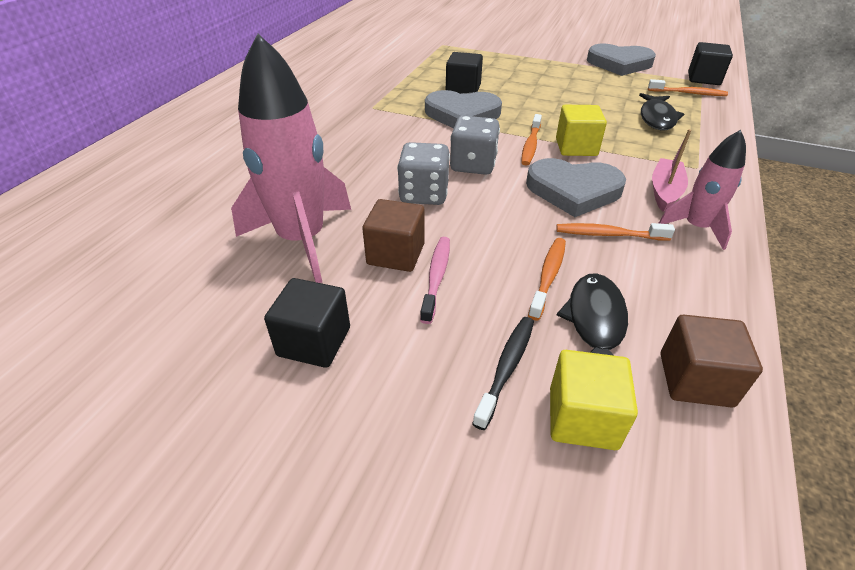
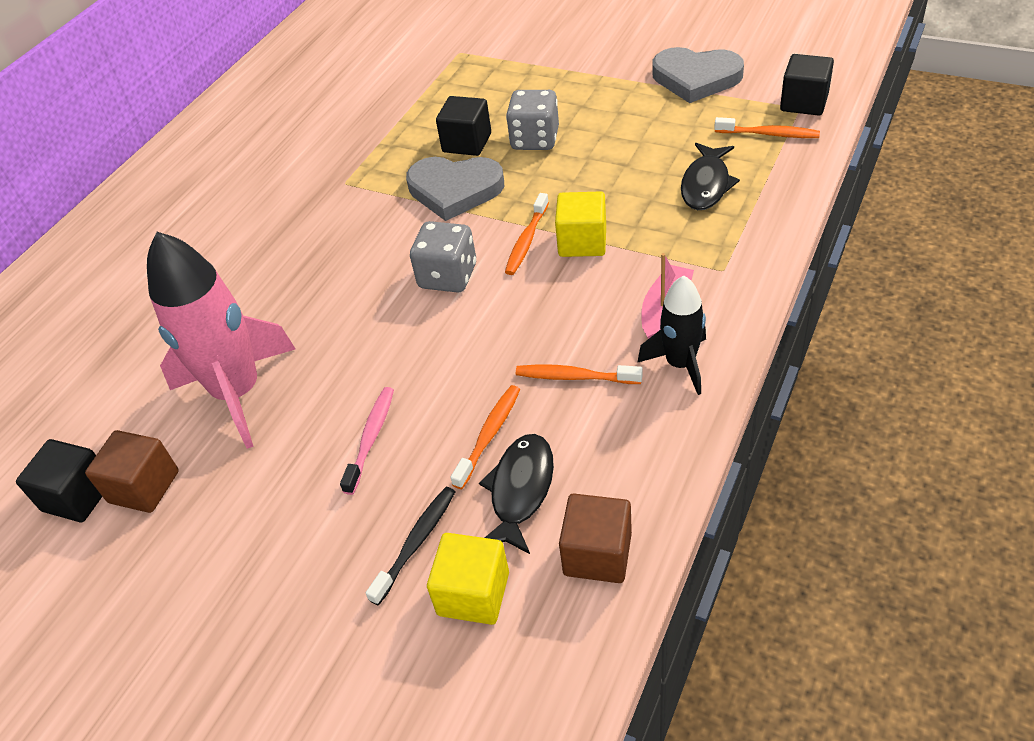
camera: 10 degrees right, 5 degrees up
black cube [264,278,350,368] -> black cube moved to [16,439,102,522]
brown cube [362,199,425,272] -> brown cube moved to [85,430,179,513]
grey dice [397,142,450,205] -> grey dice moved to [506,90,559,150]
grey heart [526,158,626,217] -> none
pink rocket [659,130,746,250] -> black rocket [637,275,706,395]

